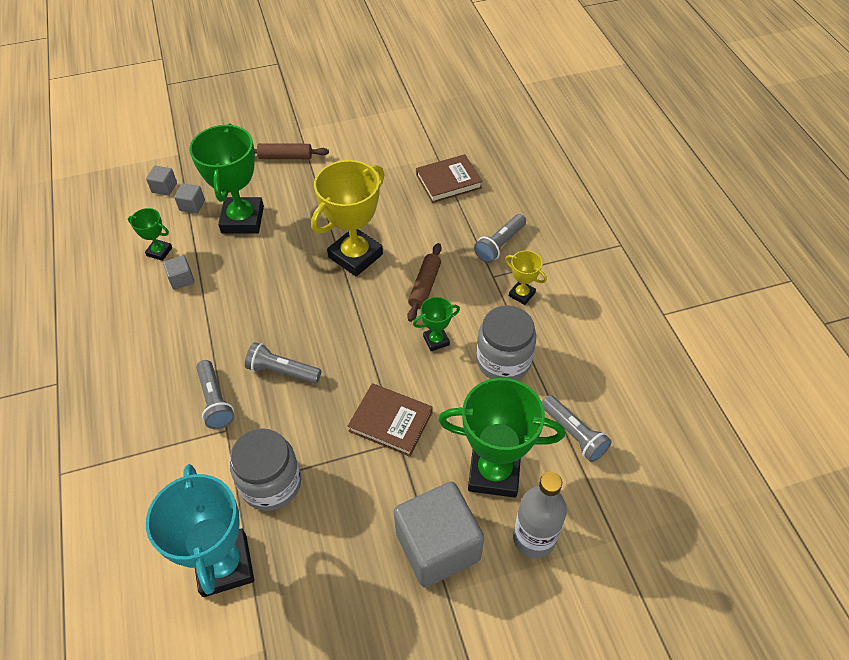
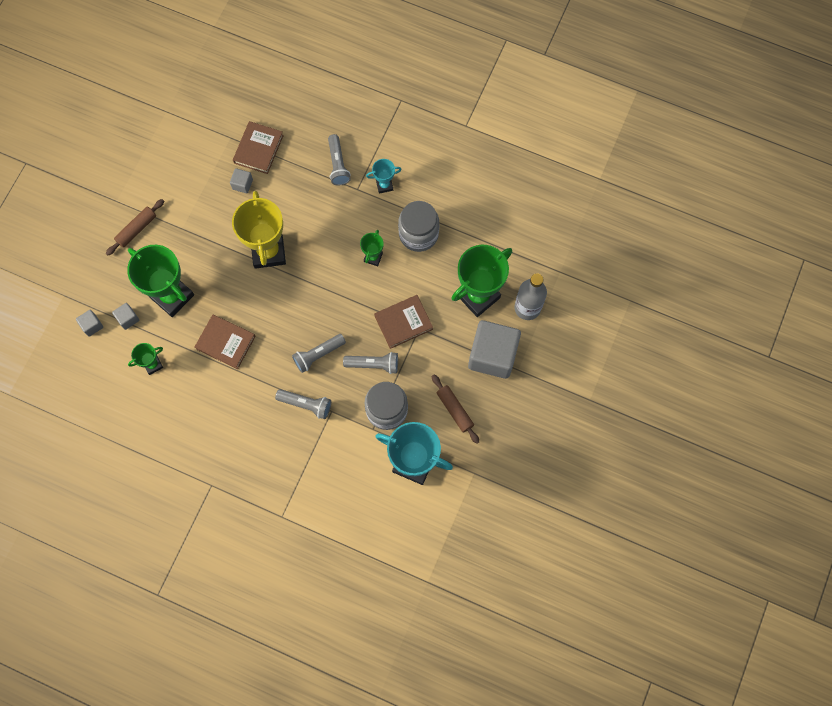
camera: 50 degrees left, 20 degrees up
grey cube [163,255,195,290] -> grey cube moved to [230,168,253,193]
brown rolling pin [407,243,442,322] -> brown rolling pin moved to [432,375,479,444]
yellow trophy [505,250,547,305] -> turquoise trophy [366,159,402,194]
grey flashlight [542,395,612,462] -> grey flashlight moved to [343,352,398,374]
none -> brown book [195,315,256,369]

